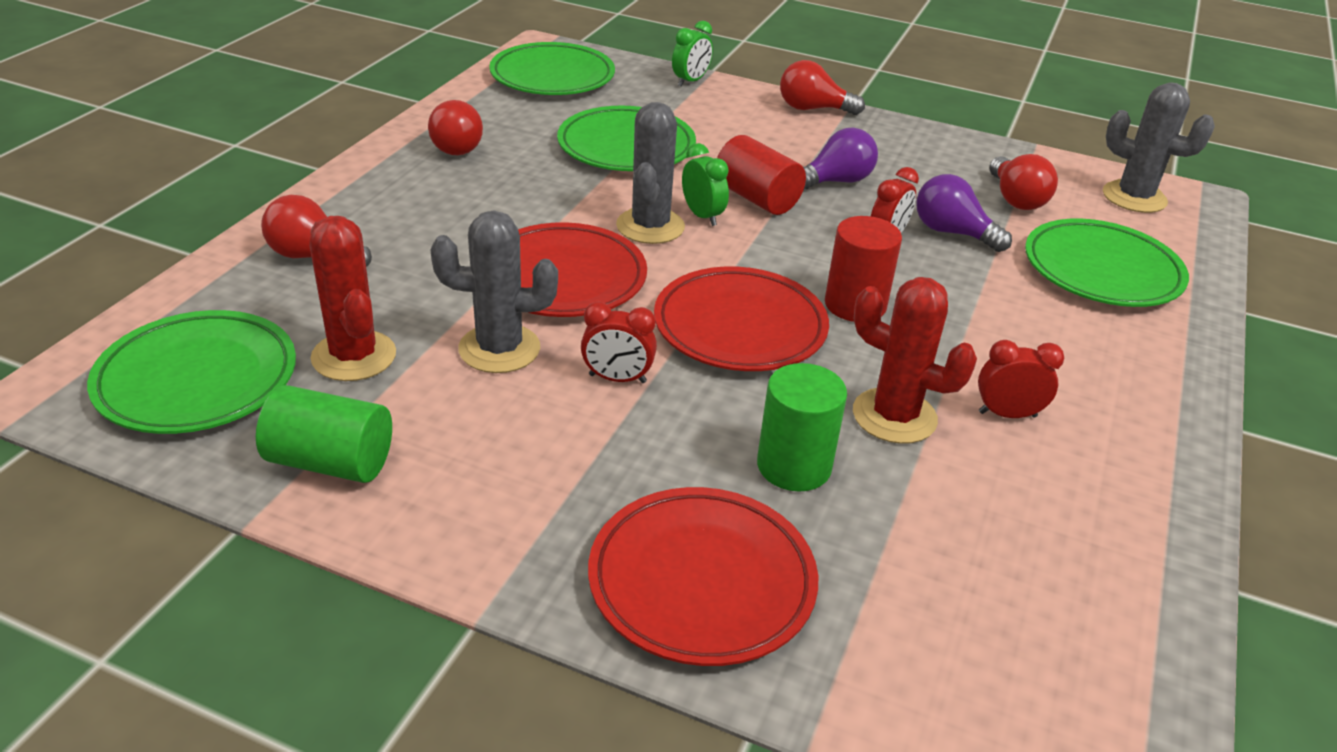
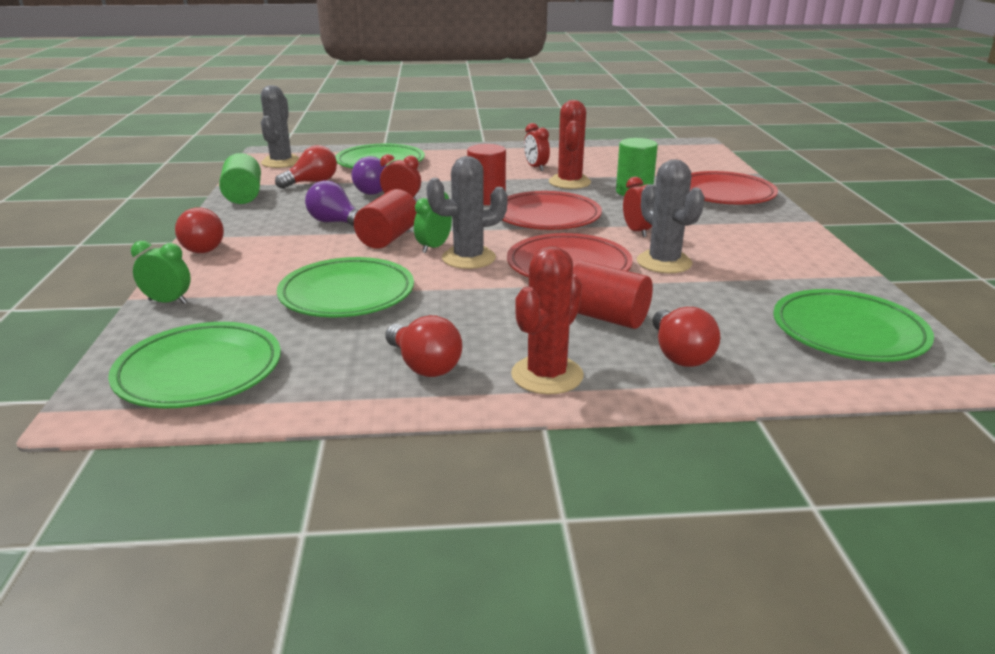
camera: 115 degrees left, 10 degrees down
green cylinder [256,385,392,483] -> green cylinder moved to [219,153,261,204]
red cactus [310,216,396,381] -> red cactus moved to [511,246,584,395]
red light bulb [428,100,483,155] -> red light bulb turned 90 degrees clockwise [385,315,462,377]
none -> red cylinder [573,261,653,329]

